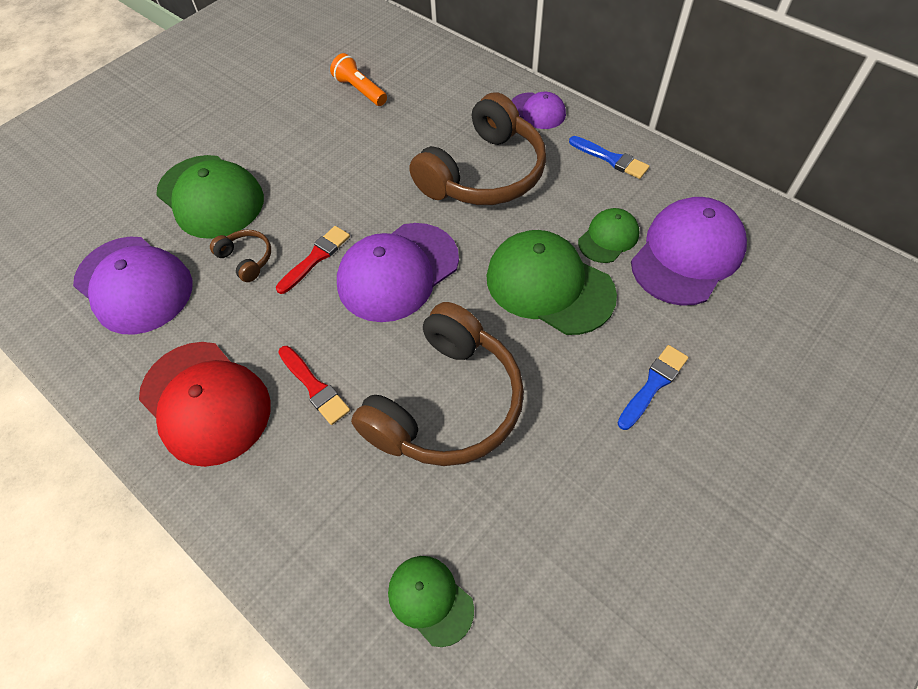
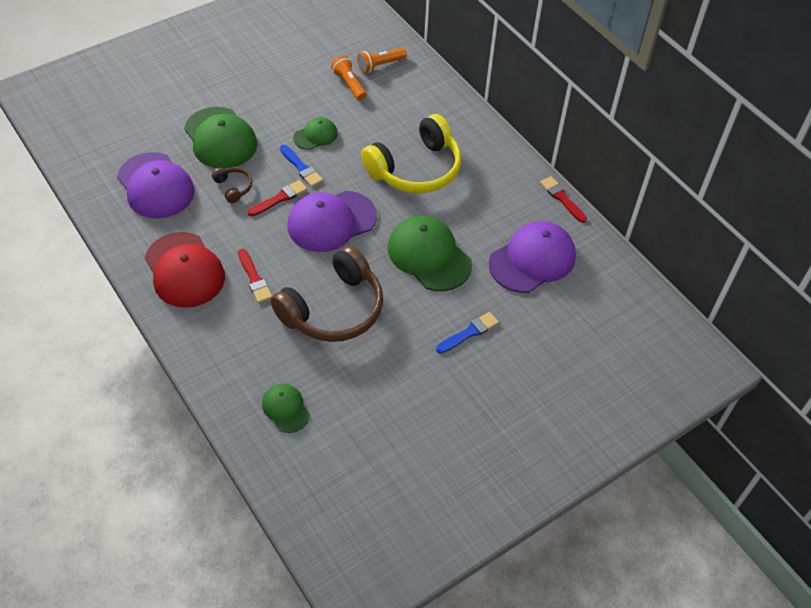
camera: 10 degrees right, 5 degrees down
brown headphones [409,92,546,205] -> yellow headphones [361,114,461,193]
purple cap [511,92,566,129] -> none
blue brush [569,136,650,179] -> blue brush moved to [280,145,323,187]
green cap [578,208,640,263] -> green cap moved to [293,117,338,150]
none -> orange flashlight [357,48,407,73]
none -> red brush [540,176,587,223]

